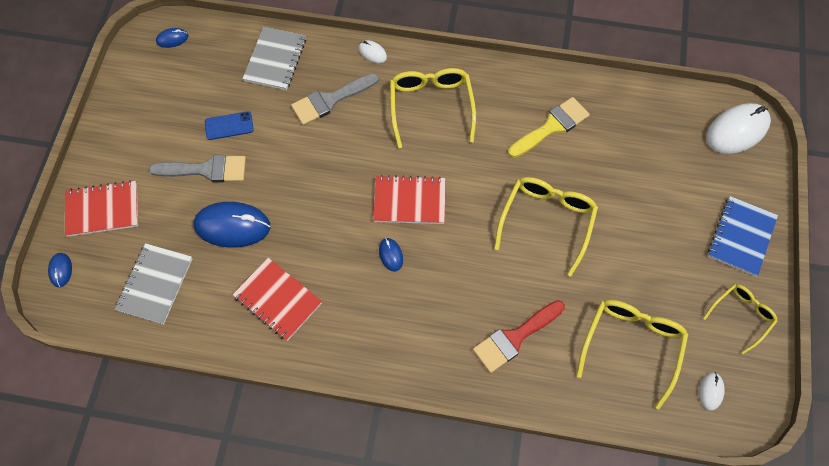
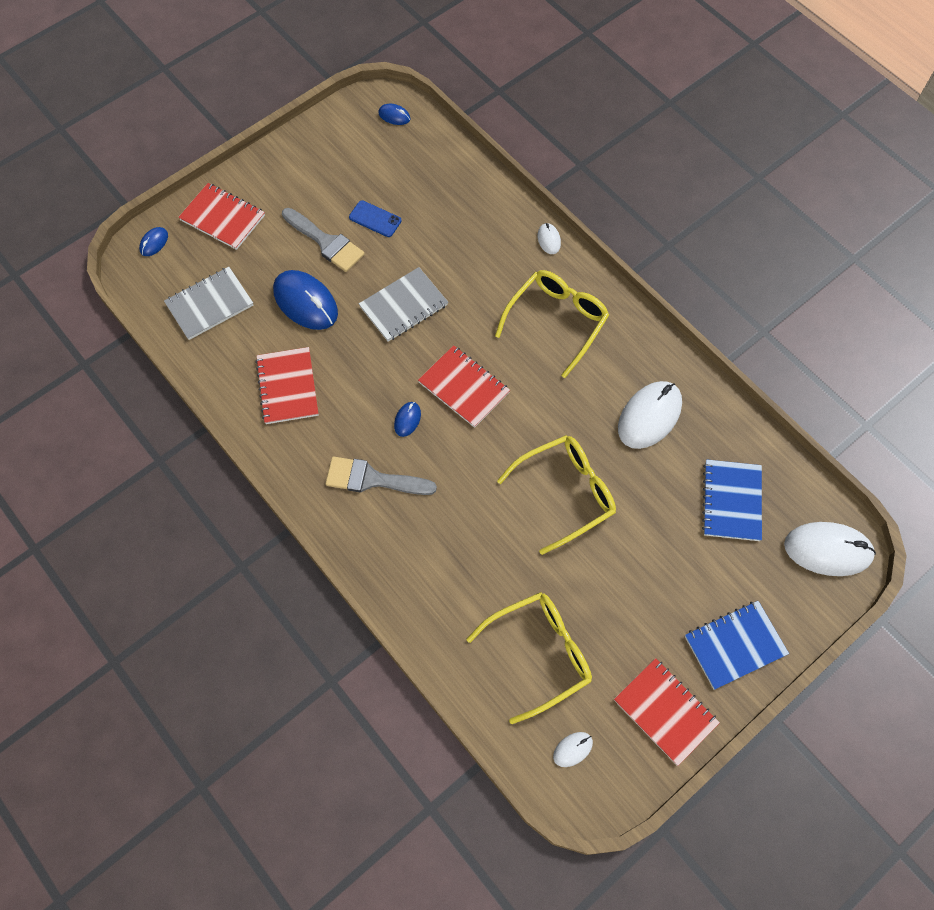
camera: 40 degrees right, 0 degrees up
grey notebook [243,27,306,90] -> grey notebook moved to [359,267,448,342]
grey brush [291,73,379,125] -> grey brush moved to [325,457,437,495]
red brush [473,300,565,373] -> none
yellow brush [508,97,590,158] -> white mouse [618,381,682,449]
yellow glasses [703,284,778,354] -> red notebook [614,658,720,766]
none -> blue notebook [702,459,762,541]

